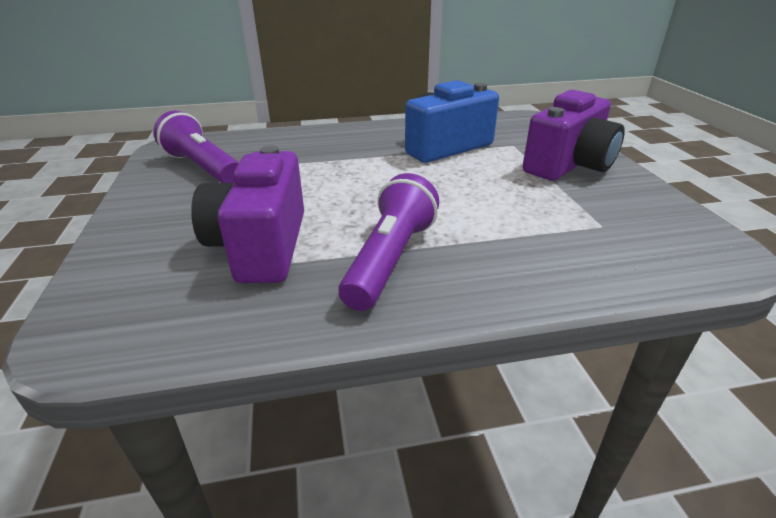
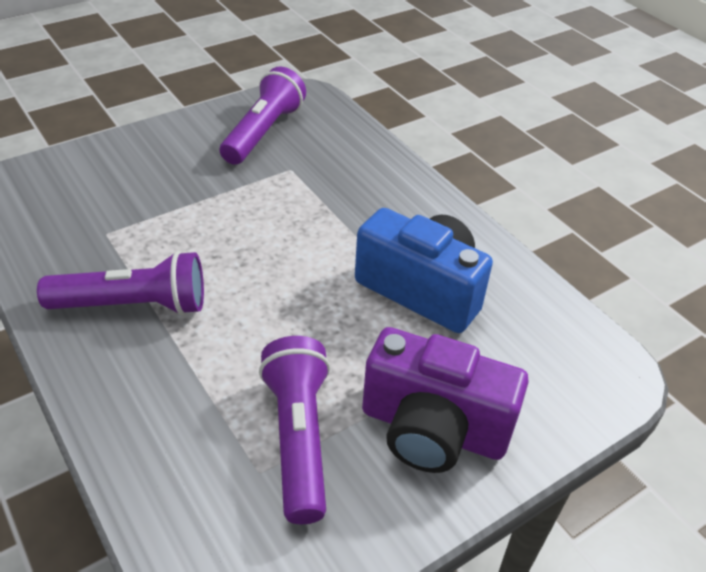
camera: 65 degrees right, 10 degrees up
purple camera [191,146,304,283] -> none
none -> purple flashlight [259,336,330,524]

